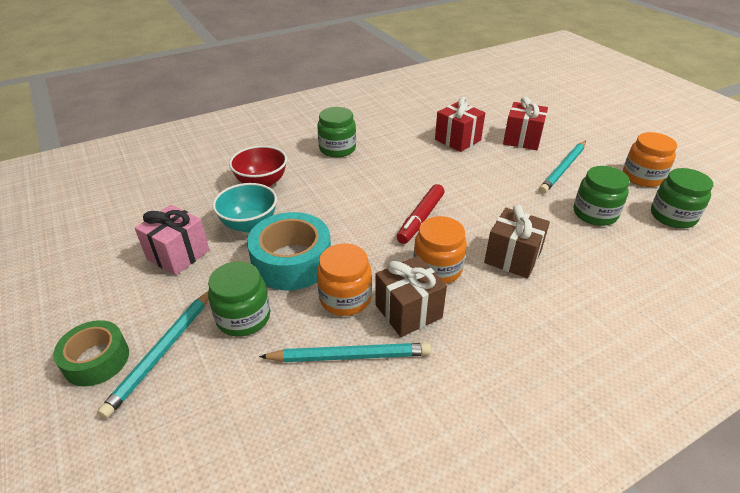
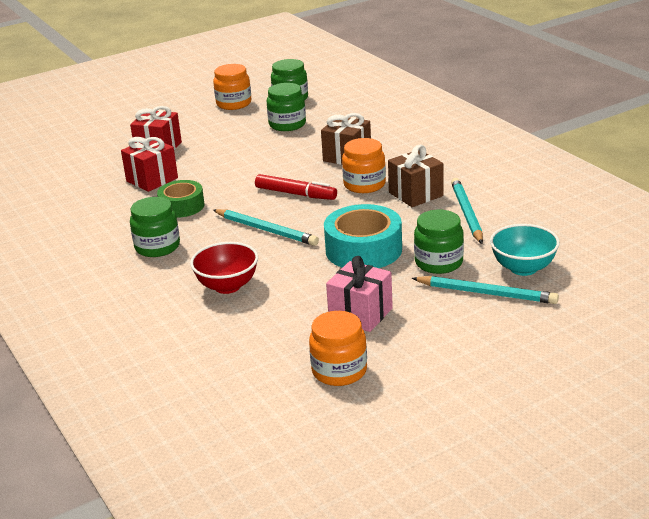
camera: 90 degrees left, 10 degrees down
green tape [53,320,129,387] -> green tape moved to [157,180,205,218]
turquoise bowl [212,183,277,232] -> turquoise bowl moved to [490,224,560,276]
orange jar [317,243,372,316] -> orange jar moved to [309,311,367,386]
turquoise pencil [539,141,586,194] -> turquoise pencil moved to [213,209,319,246]

